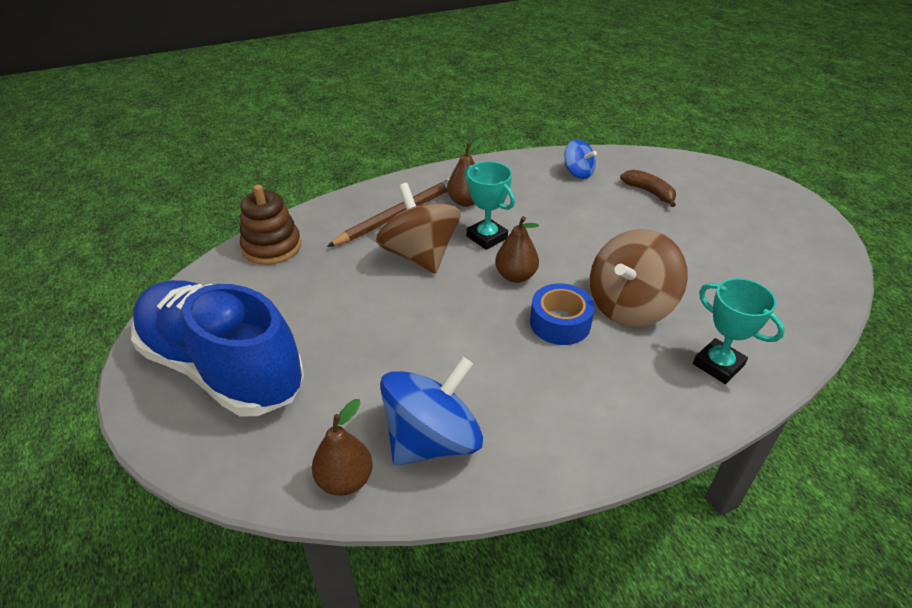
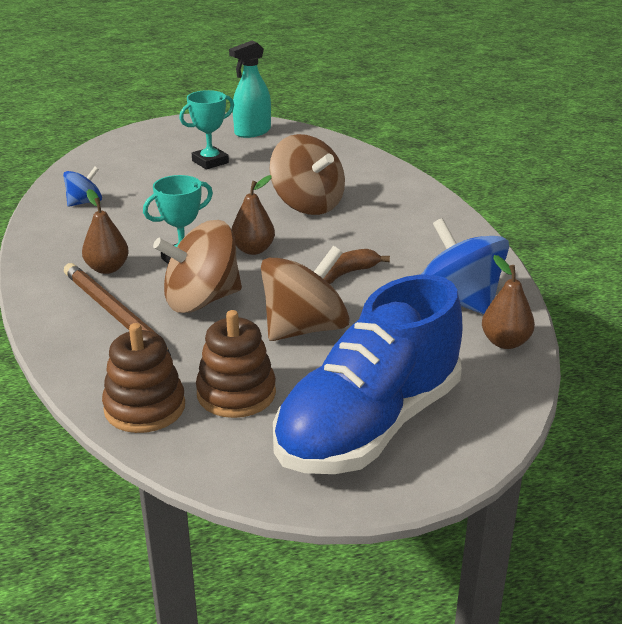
camera: 85 degrees left, 10 degrees down
blue tape [530,283,595,345] -> none
brown banana [620,170,676,207] -> brown banana moved to [324,249,390,284]
turquoise trophy [693,278,785,384] -> turquoise trophy moved to [179,90,234,169]
none -> brown stacking toy [196,310,276,418]
none -> turquoise spray bottle [229,41,271,138]
none -> brown spinning top [261,246,350,341]

